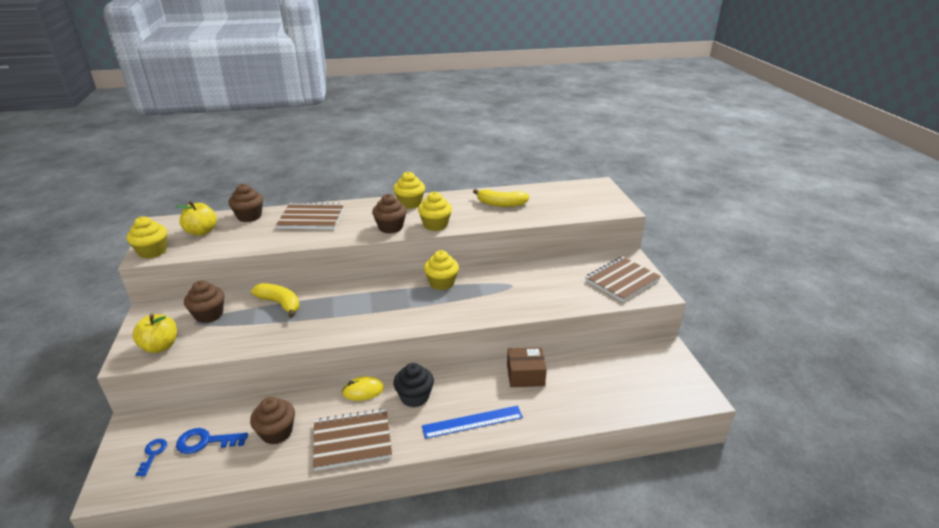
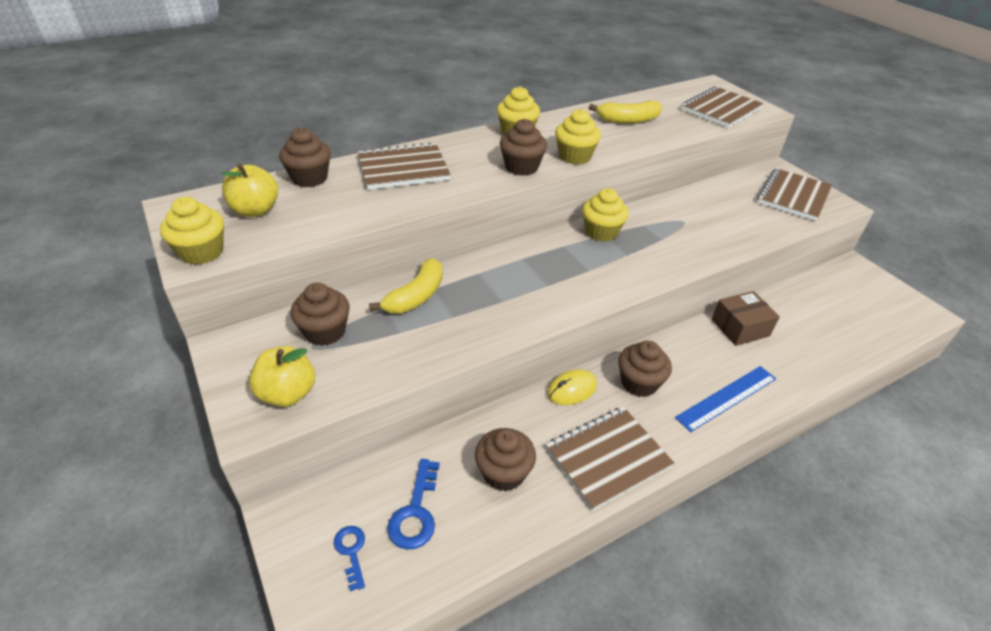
camera: 20 degrees left, 10 degrees up
blue key [176,428,248,454] -> blue key turned 60 degrees counterclockwise [387,459,440,549]
yellow banana [251,283,300,318] -> yellow banana turned 105 degrees clockwise [369,258,442,314]
black cupcake [393,363,434,408] -> brown cupcake [618,341,672,397]
none -> brown notebook [681,86,764,128]

